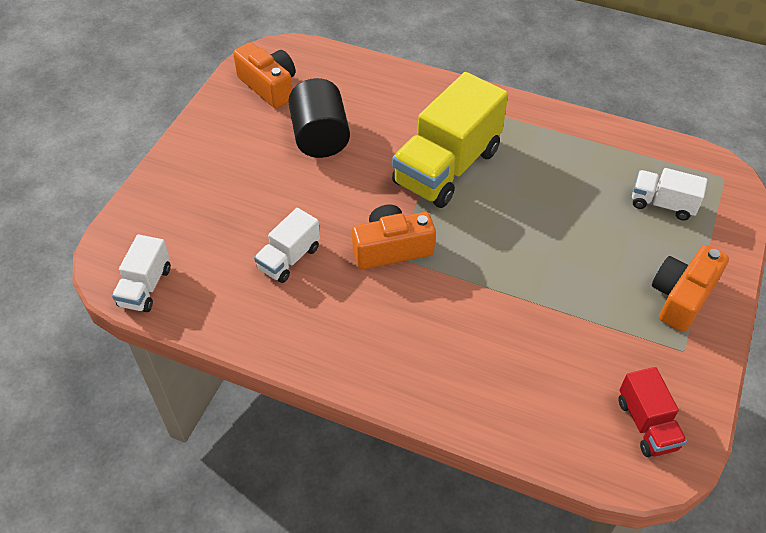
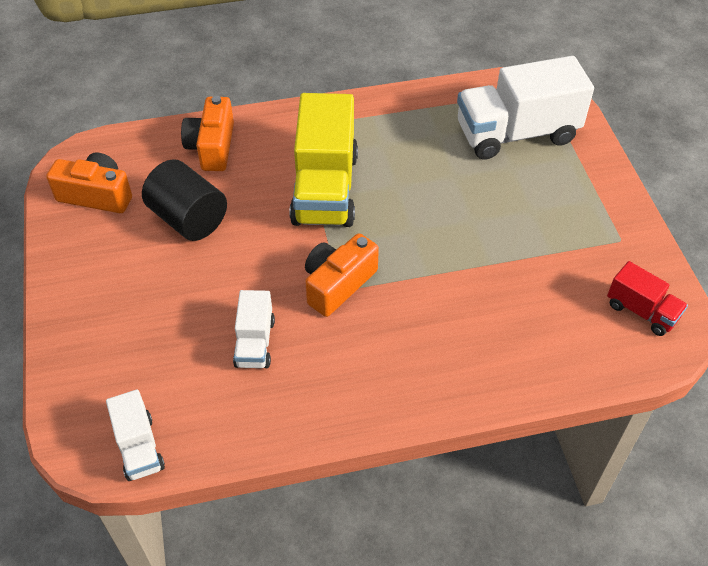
camera: 35 degrees left, 0 degrees up
white truck [632,168,707,221] -> white truck [457,56,594,160], size x1.98
orange camera [652,245,729,332] -> orange camera moved to [181,96,234,171]

